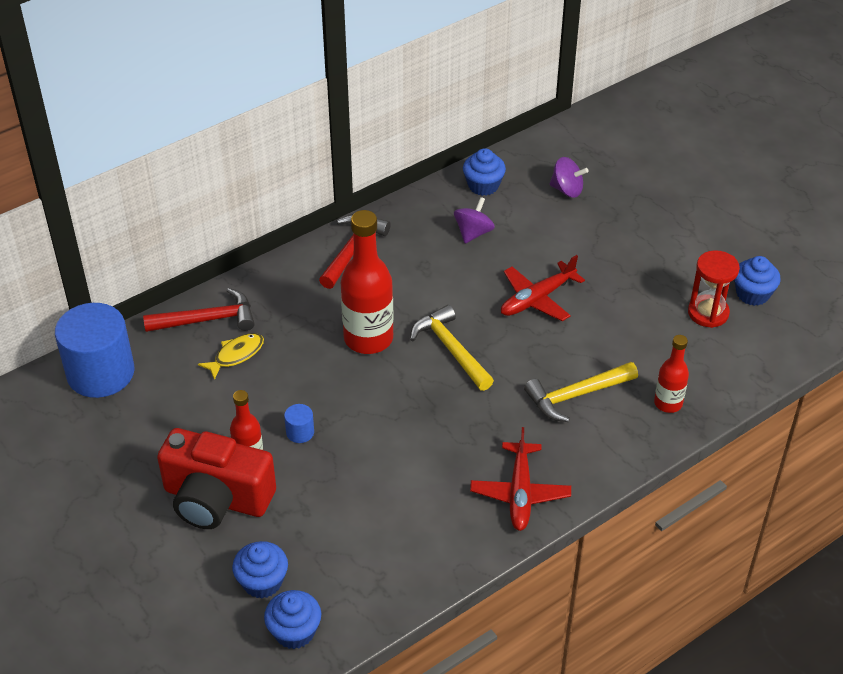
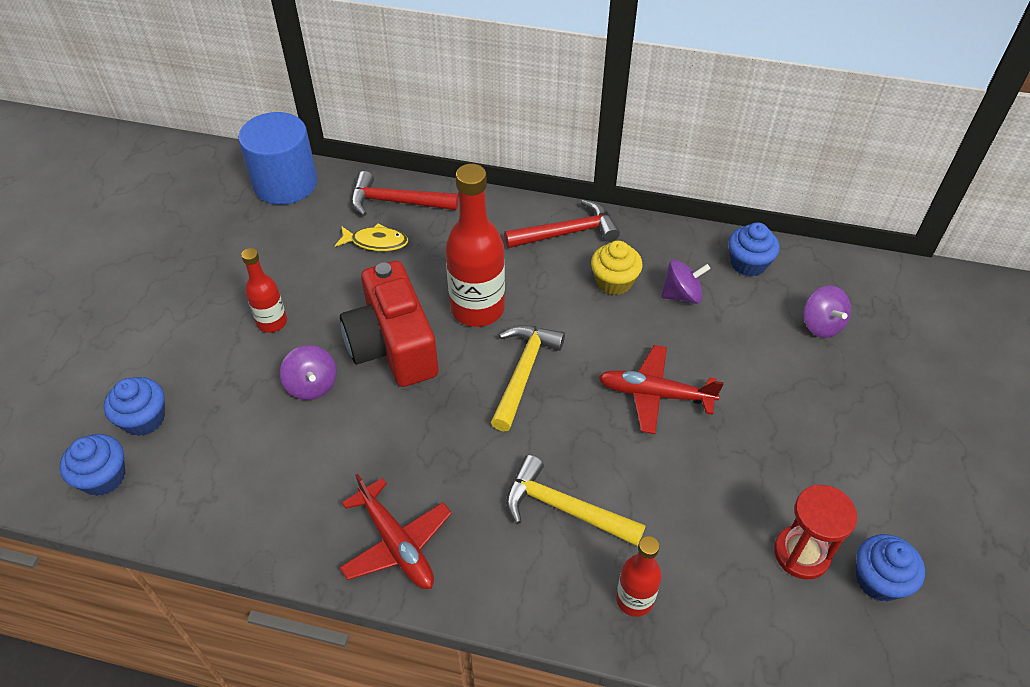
camera: 50 degrees right, 5 degrees up
red hammer [143,288,255,332] -> red hammer turned 150 degrees clockwise [351,171,459,216]
red camera [157,428,276,529] -> red camera moved to [340,261,439,387]
blue cylinder [284,404,314,443] -> none
red plane [470,427,571,531] -> red plane turned 90 degrees counterclockwise [339,474,452,589]
none -> purple spinning top [280,345,337,400]
none -> yellow cupcake [591,241,643,295]

